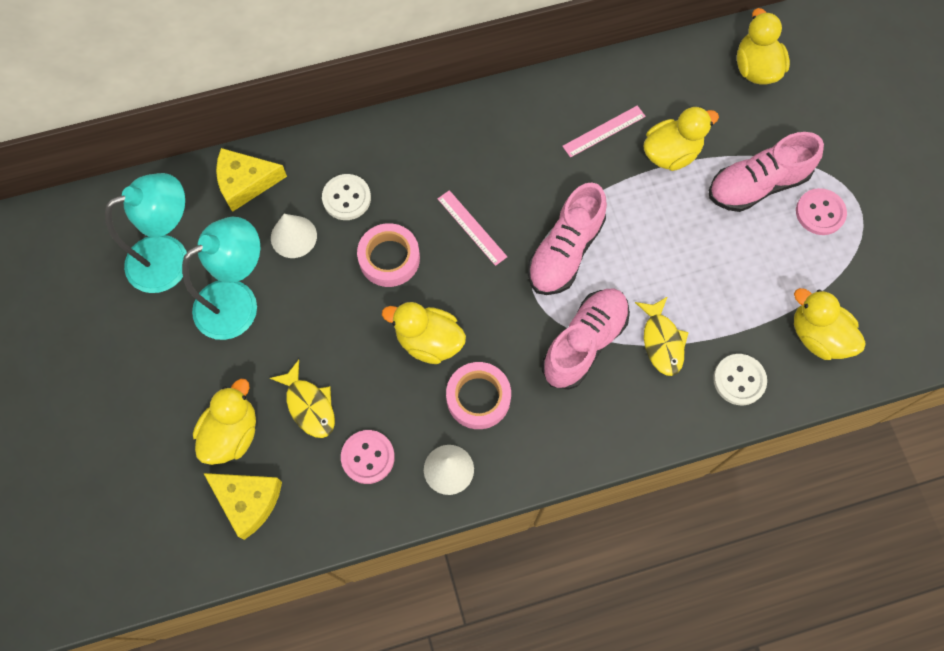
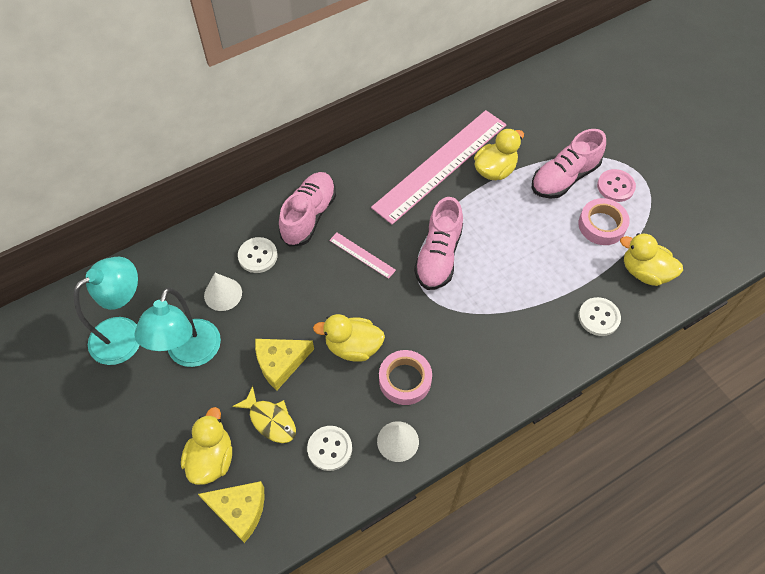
camera: 15 degrees left, 10 degrees down
turquoise lamp [182,217,260,340] -> turquoise lamp turned 150 degrees clockwise [135,288,221,367]
yellow cheese [216,148,287,212] -> yellow cheese moved to [255,339,314,391]
pink button [341,430,395,484] -> white button [307,426,352,471]
pink tape [357,223,420,287] -> pink tape moved to [578,198,630,245]
pink shoe [542,288,630,390] -> pink shoe moved to [279,172,336,247]
pink ruler [562,105,646,158] -> pink ruler [371,110,507,224], size x2.46
yellow fish [635,296,689,376] -> none
yellow duck [737,8,790,85] -> none

